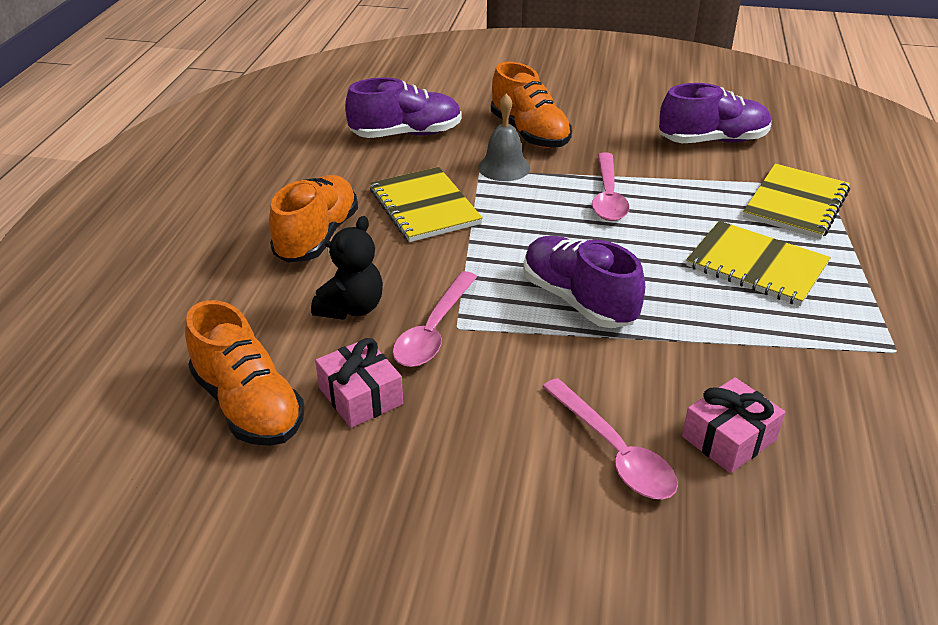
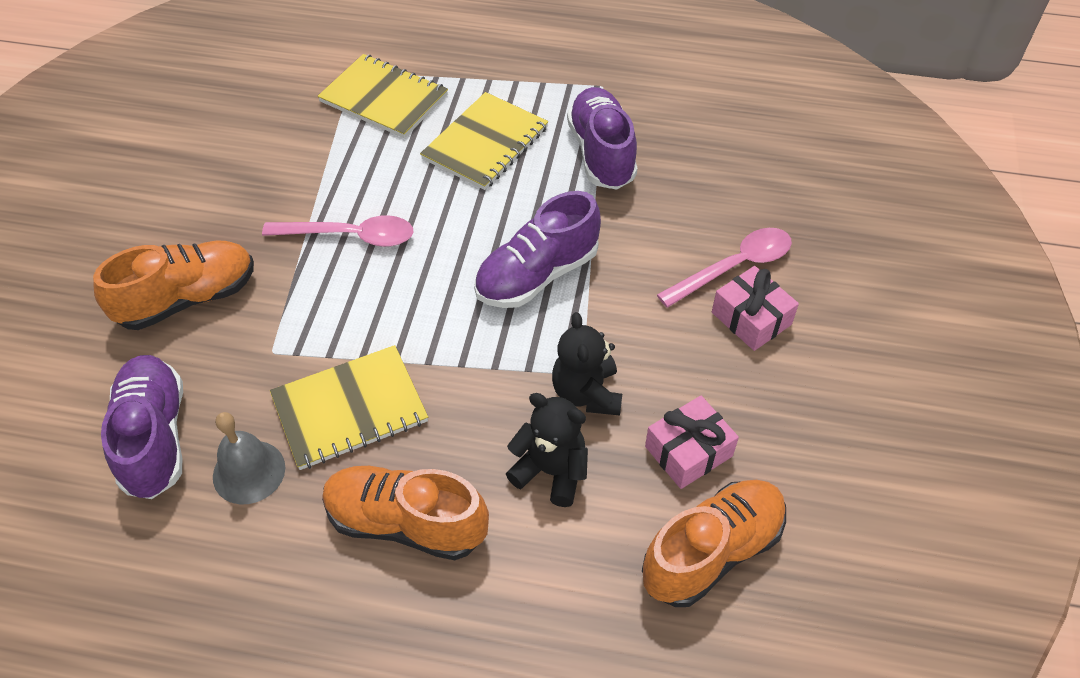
camera: 90 degrees left, 15 degrees up
pink spoon [392,271,478,367] -> black teddy bear [552,312,622,415]
grey bell [478,94,530,181] -> grey bell moved to [213,412,285,504]
purple shoe [659,83,771,143] -> purple shoe moved to [567,87,638,189]
pink gift [682,377,785,473] -> pink gift moved to [712,266,799,351]

